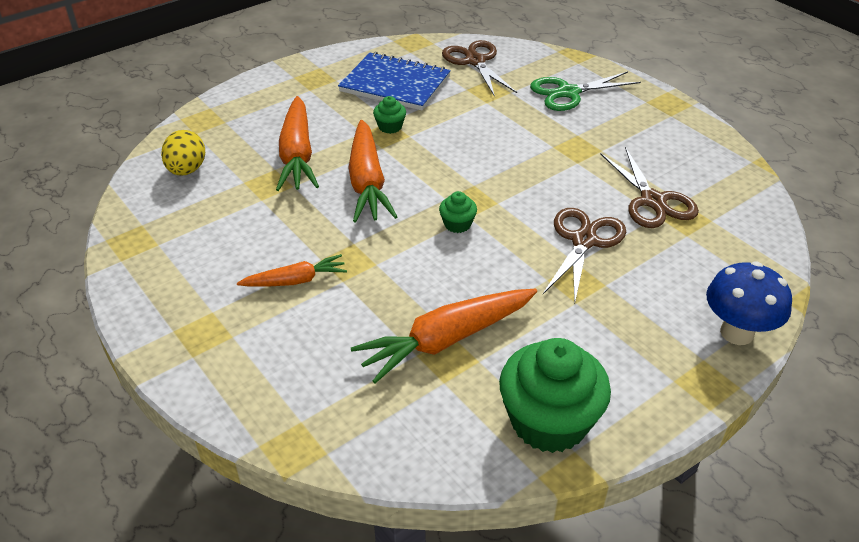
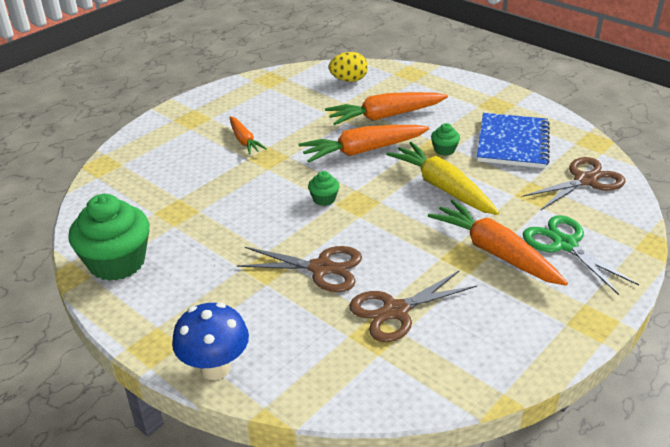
camera: 80 degrees right, 5 degrees down
orange carrot [351,289,537,383] -> orange carrot moved to [428,199,568,286]
none -> yellow carrot [386,142,499,215]

